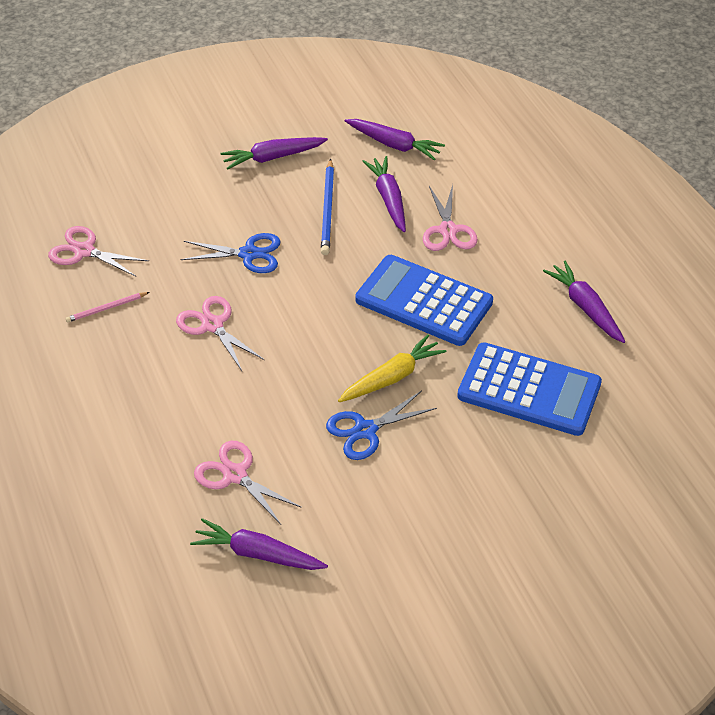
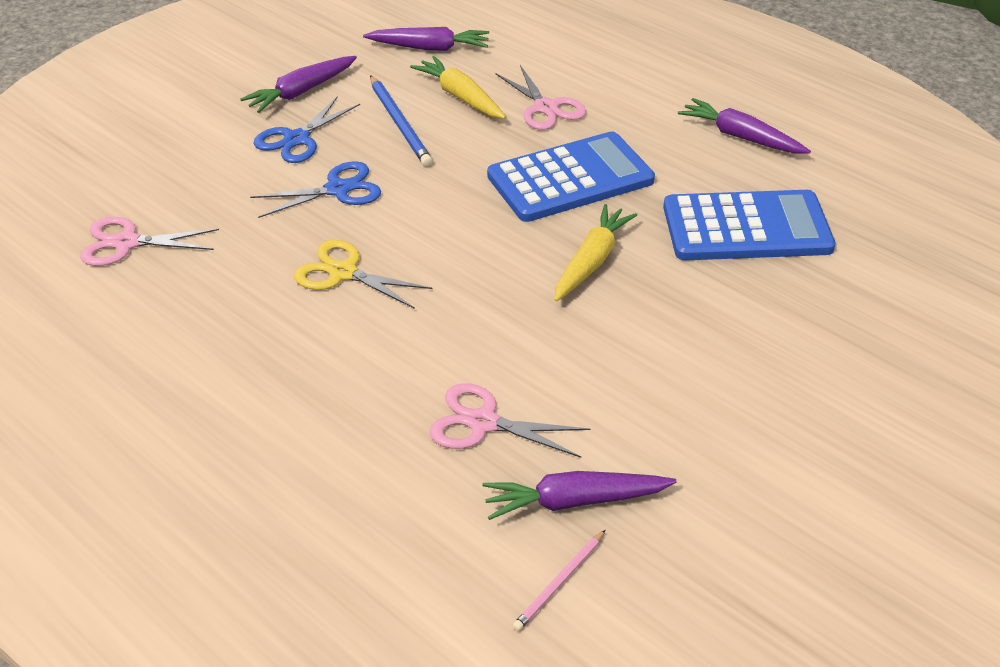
camera: 25 degrees left, 5 degrees down
pink pencil [66,292,150,322] -> pink pencil moved to [512,530,605,631]
pink scissors [176,296,265,371] -> yellow scissors [294,240,433,309]
blue scissors [326,391,437,460] -> blue scissors moved to [254,96,360,163]
blue calculator [355,255,493,346] -> blue calculator turned 150 degrees clockwise [487,131,655,222]
purple carrot [362,156,406,232] -> yellow carrot [410,56,506,119]

